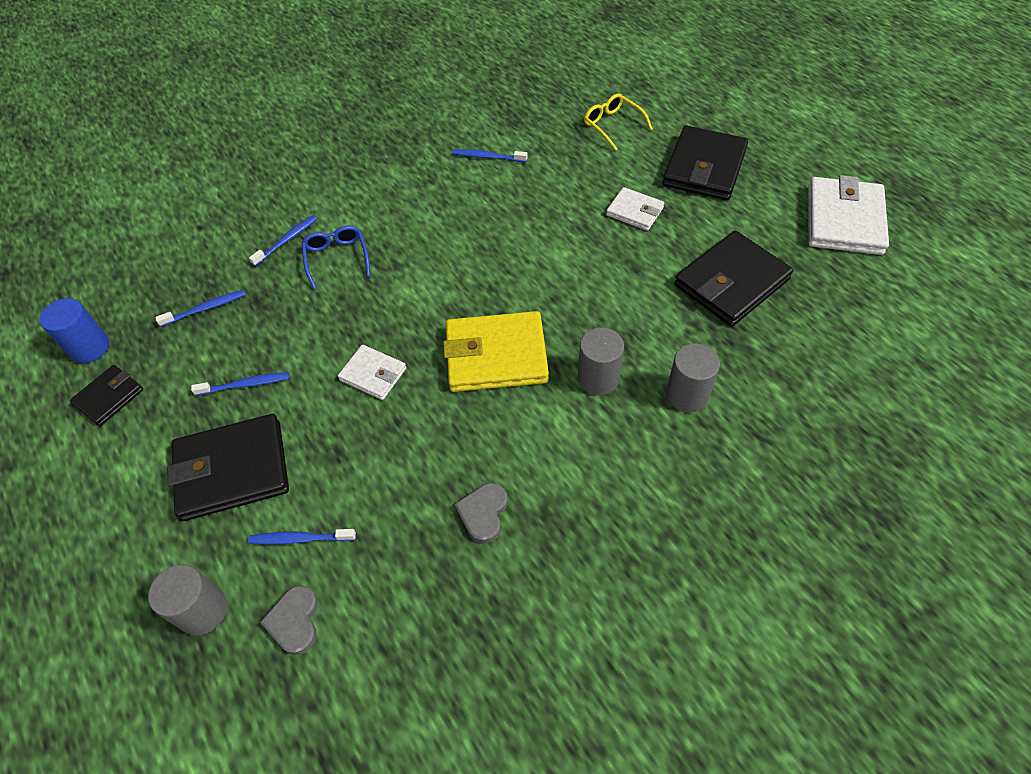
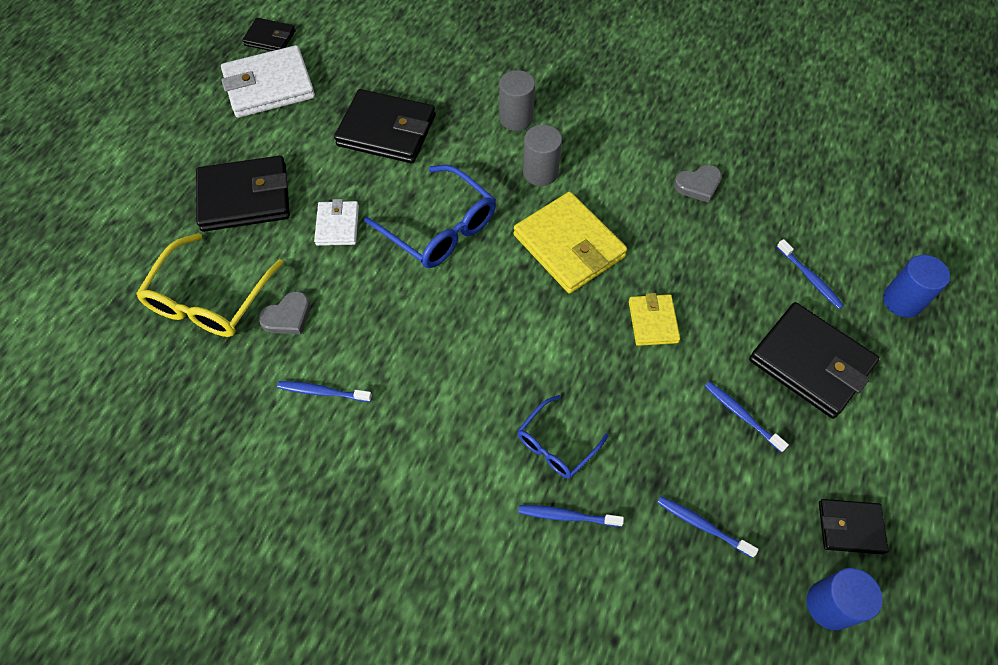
camera: 125 degrees left, 5 degrees up
grey cylinder [148,565,227,636] -> blue cylinder [883,255,950,318]
grey heart [260,585,318,655] -> grey heart moved to [259,291,310,334]
white wallet [338,345,406,400] -> yellow wallet [629,293,680,346]
blue toothbrush [452,149,528,162] -> blue toothbrush turned 120 degrees clockwise [277,381,372,402]
yellow glasses [584,94,653,151] -> yellow glasses [136,233,283,337], size x1.68
none -> black wallet [242,18,295,51]
none -> blue glasses [364,165,496,268]

